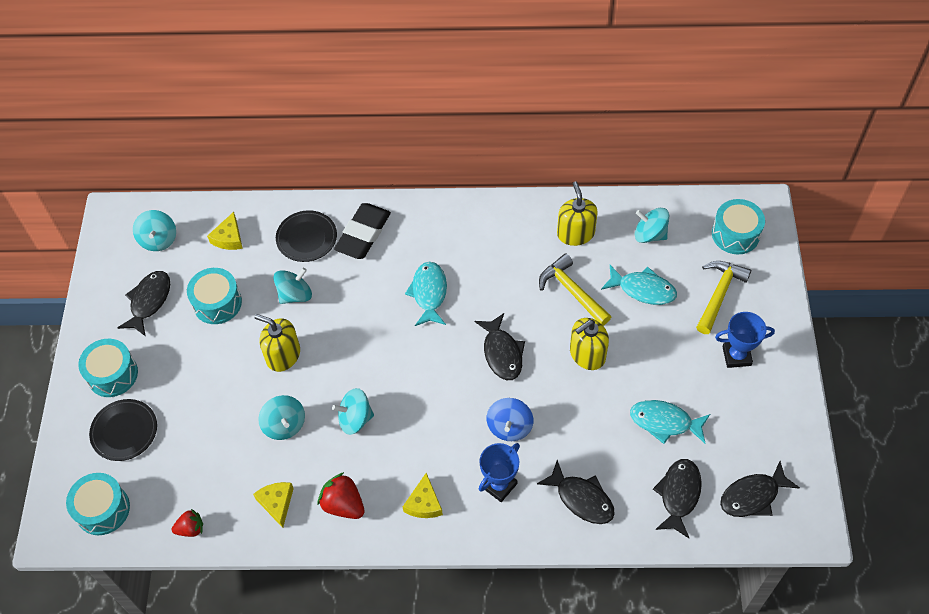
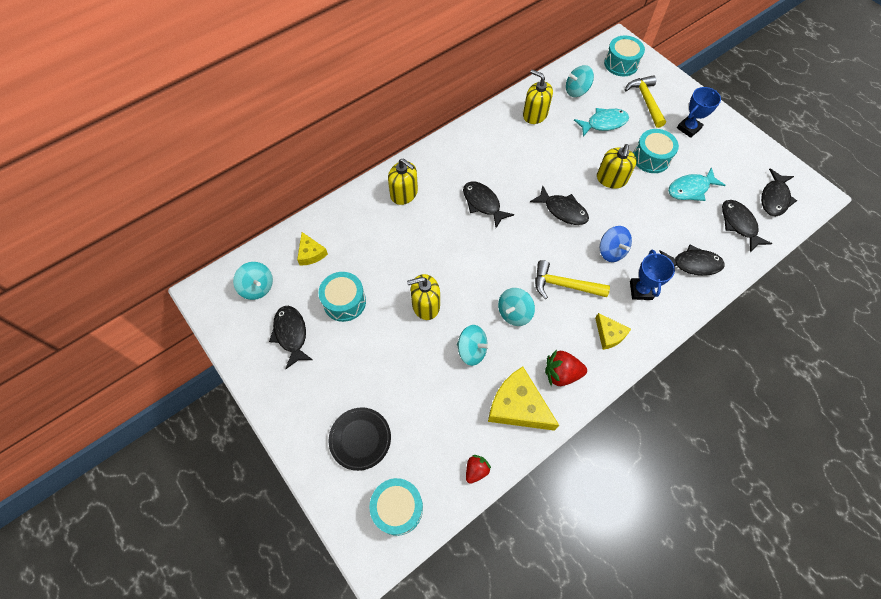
camera: 40 degrees left, 5 degrees up
turquoise drum [78,339,138,397] -> turquoise drum moved to [633,129,679,173]
yellow cheese [253,482,294,528] -> yellow cheese [488,367,559,431], size x1.79
turquoise spinning top [273,268,312,304] -> none
black plate [276,210,337,262] -> none
black eraser [334,203,391,259] -> yellow soap dispenser [388,158,418,205]
turquoise fish [405,262,447,326] -> black fish [463,181,514,228]
yellow hammer [539,253,611,326] -> yellow hammer moved to [535,260,610,299]

